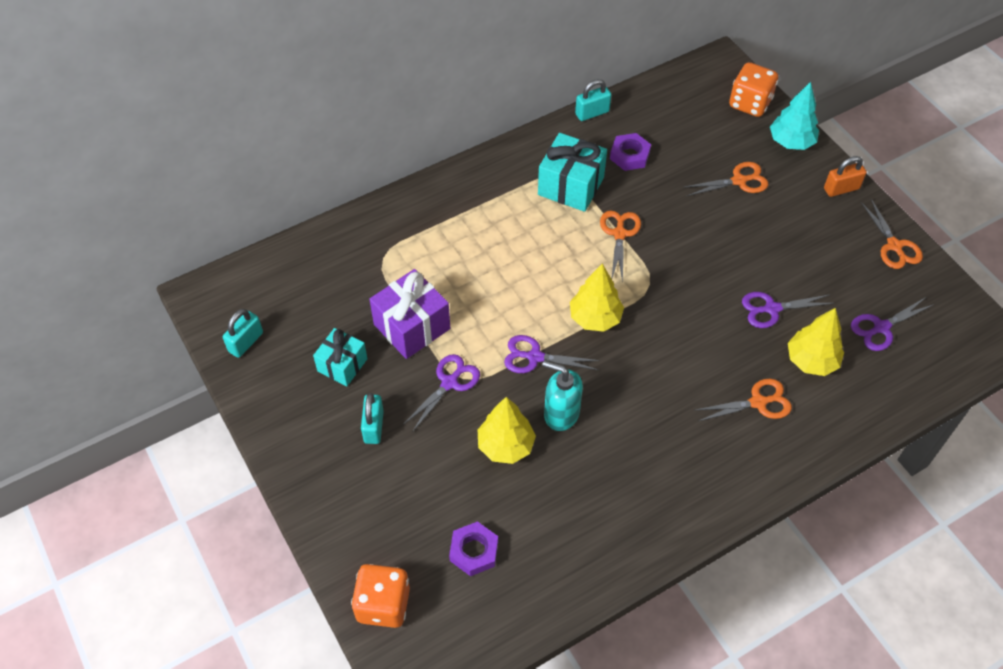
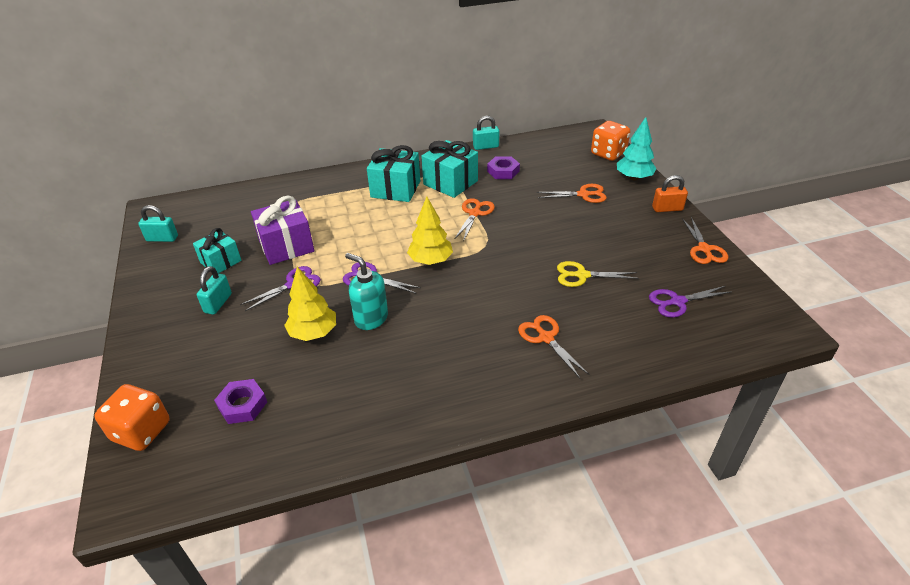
camera: 15 degrees right, 15 degrees down
turquoise padlock [223,309,263,358] -> turquoise padlock turned 45 degrees clockwise [138,205,178,242]
orange scissors [696,378,792,421] -> orange scissors turned 120 degrees counterclockwise [518,315,590,378]
purple scissors [742,292,835,328] -> yellow scissors [557,261,639,287]
yellow tree [788,308,844,376] -> none
none -> turquoise gift [367,145,420,202]

